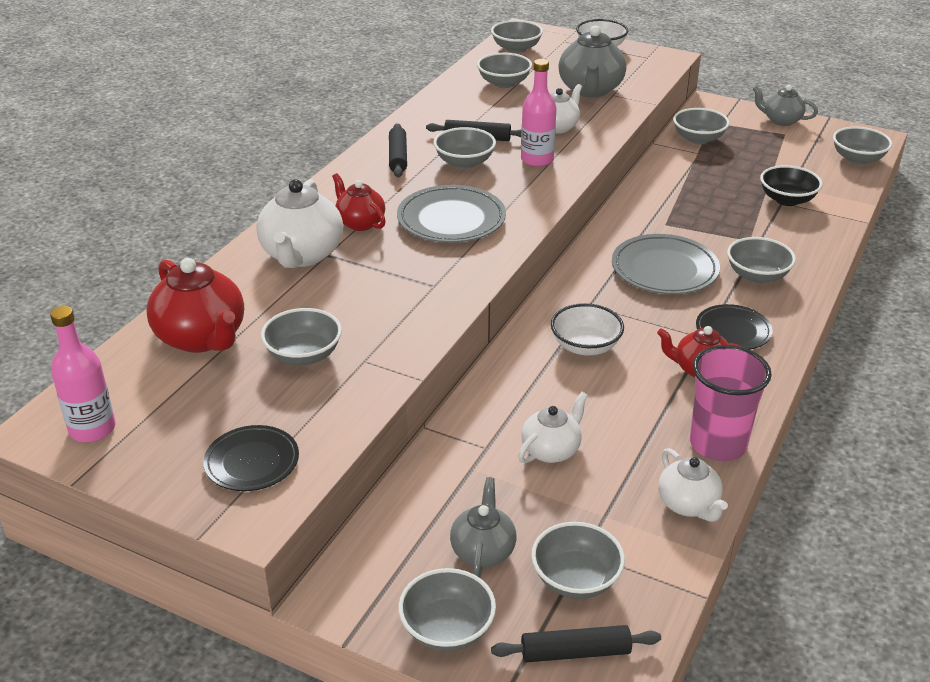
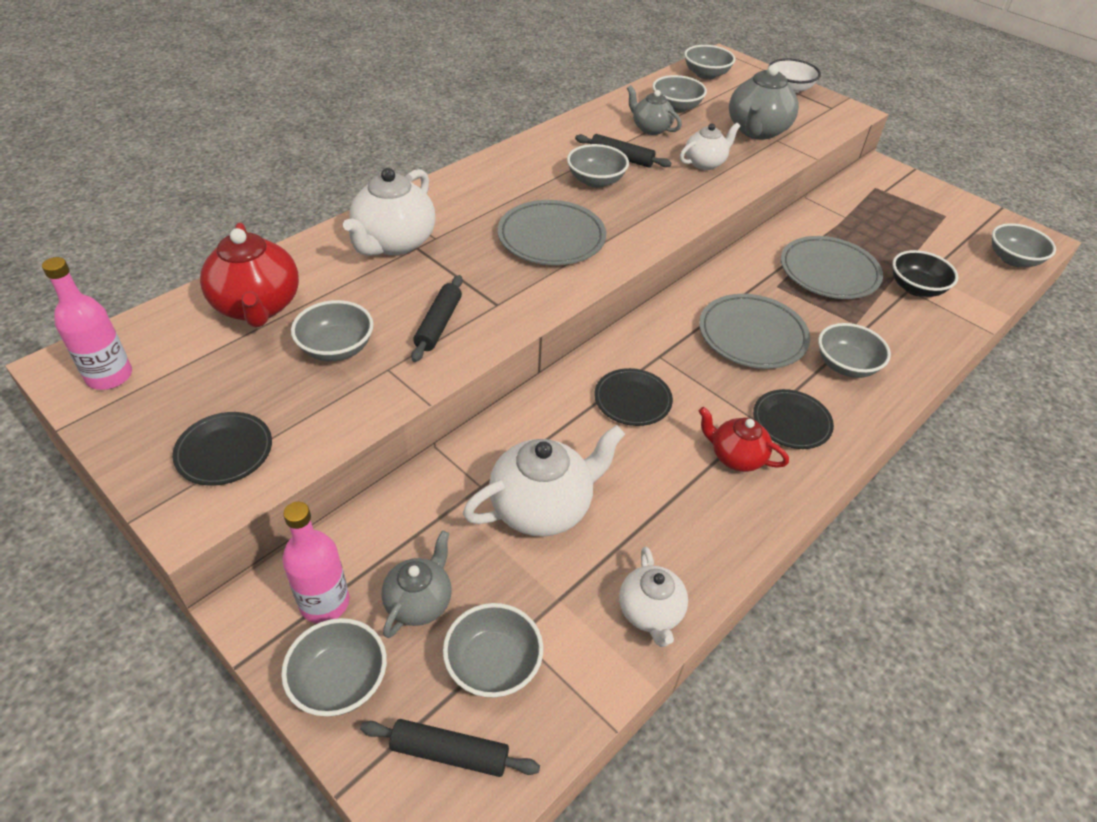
camera: 15 degrees right, 10 degrees up
red teapot [332,173,386,231] -> none
black rolling pin [389,123,407,177] -> black rolling pin moved to [411,275,463,362]
white teapot [518,392,588,463] -> white teapot [463,425,625,537], size x1.65
pink bottle [521,59,556,167] -> pink bottle moved to [282,502,349,623]
white bowl [551,303,624,356] -> black plate [594,368,673,426]
grey bowl [673,108,730,144] -> none
pink cup [690,345,772,461] -> none
grey teapot [753,85,818,126] -> grey teapot moved to [627,85,682,135]
none -> grey plate [781,236,883,299]

